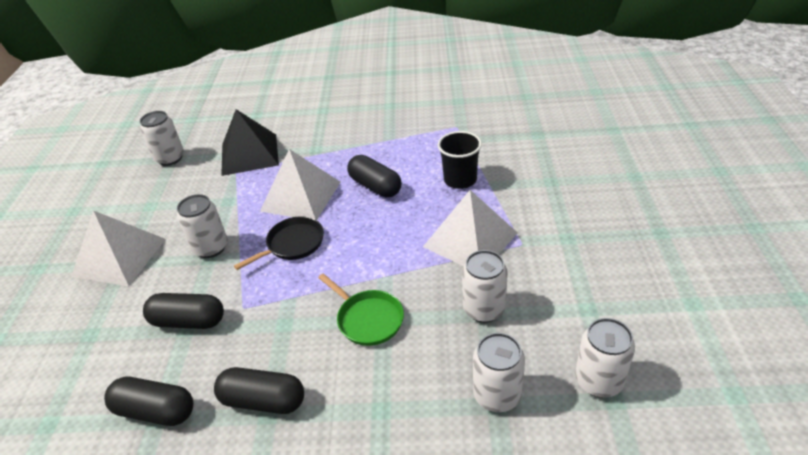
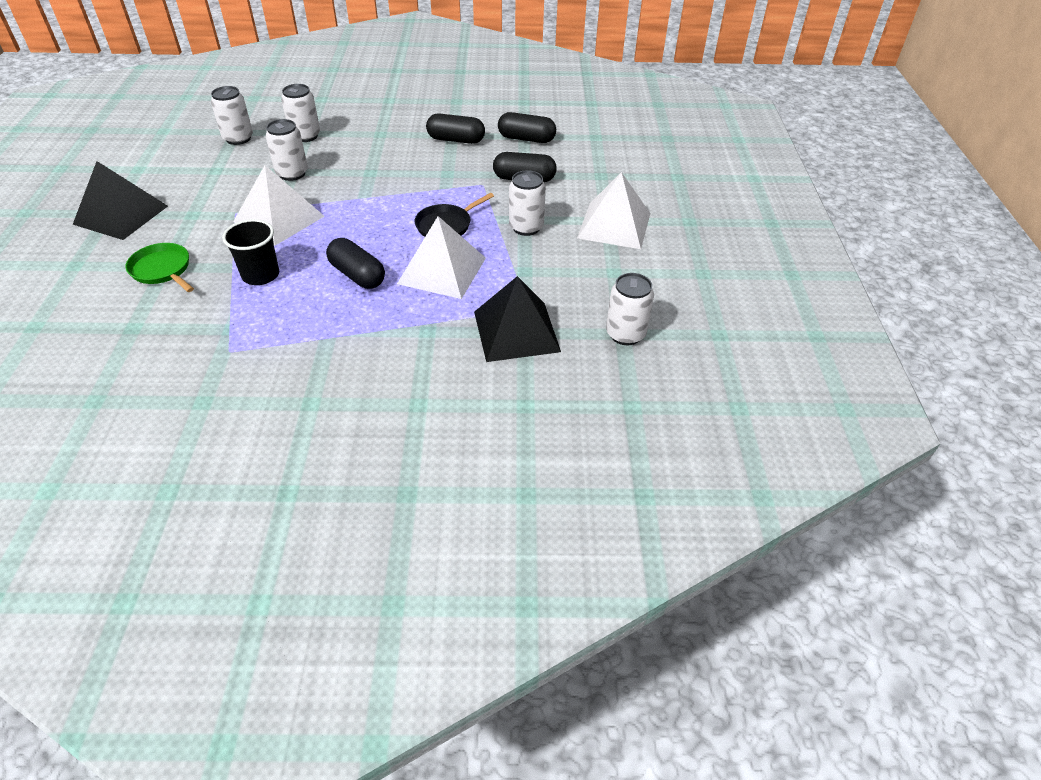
camera: 175 degrees right, 5 degrees up
green pan [318,274,404,346] -> green pan moved to [126,243,194,292]
none -> black pyramid [73,161,168,240]

